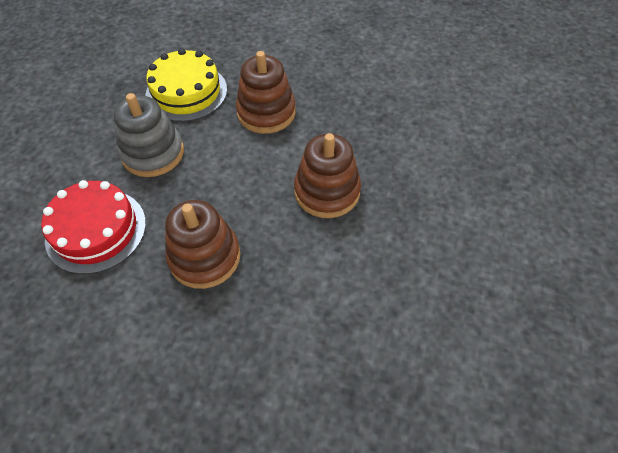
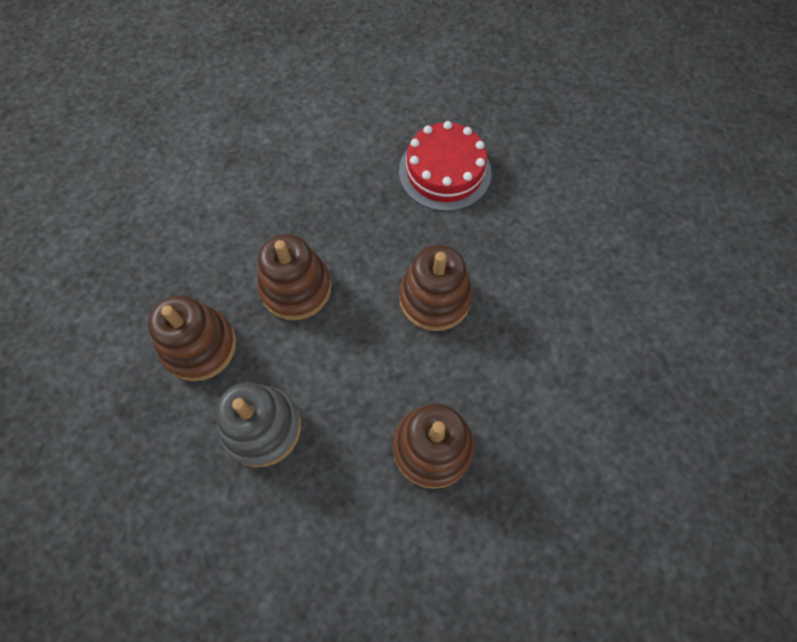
camera: 55 degrees left, 10 degrees up
red cake [41,180,146,274] -> red cake moved to [399,121,492,211]
yellow cake [146,48,227,122] -> brown stacking toy [148,295,236,381]

